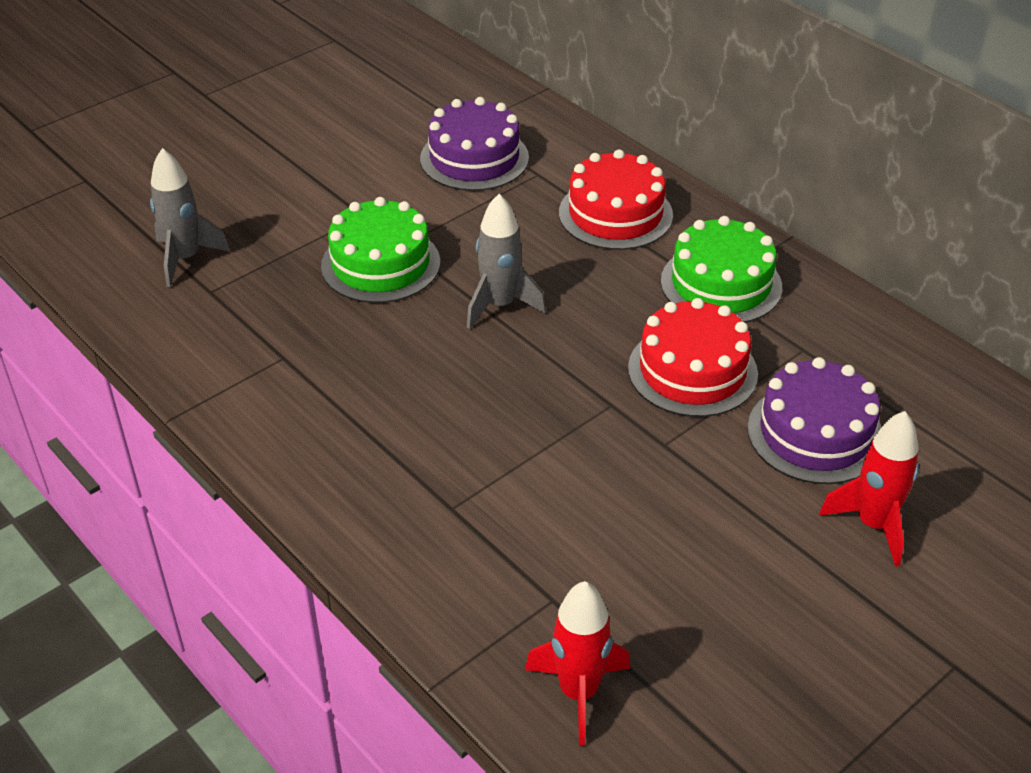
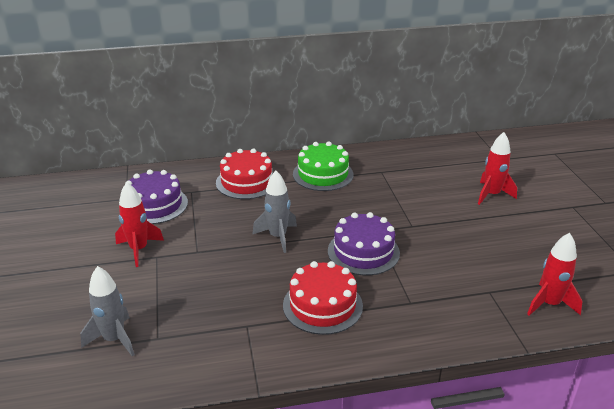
camera: 60 degrees left, 10 degrees down
green cake [321,197,440,303] -> none
red cake [628,298,758,417] -> red cake moved to [283,261,363,335]
purple cake [747,357,882,484] -> purple cake moved to [328,212,400,276]
none -> red rocket [115,182,164,267]

